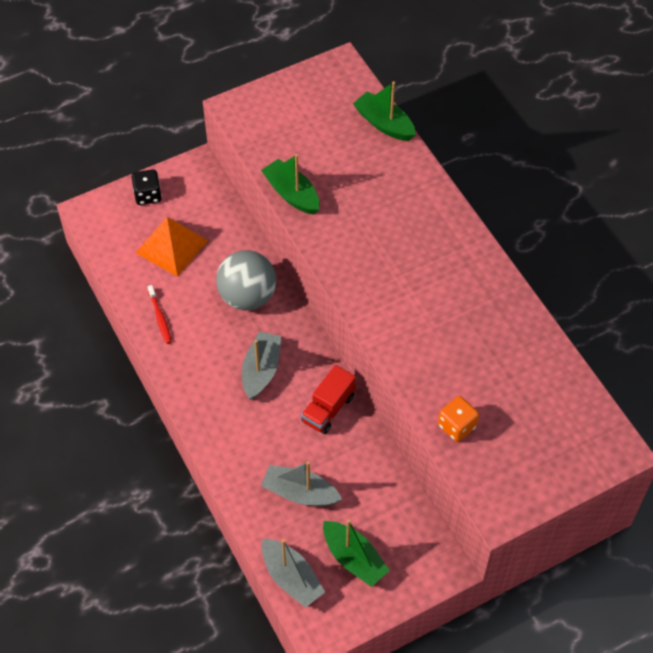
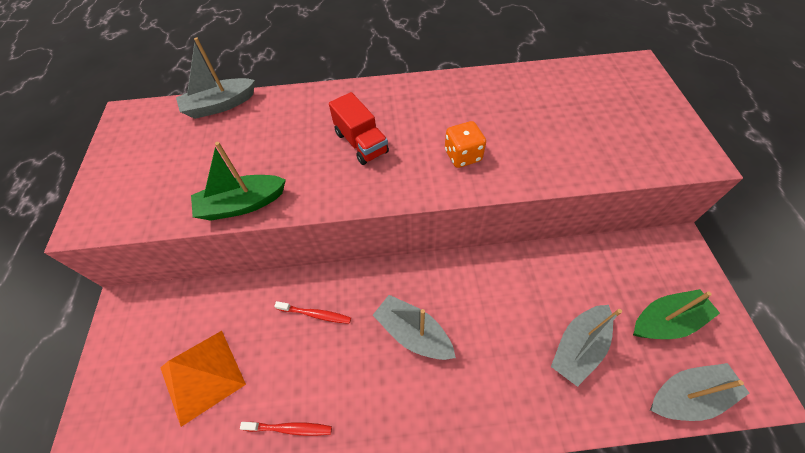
camera: 65 degrees left, 0 degrees up
black dice [132,169,162,205] -> none
grey ball [216,250,276,310] -> red toothbrush [274,301,351,324]
red truck [301,365,356,434] -> red truck moved to [329,92,389,165]
green boat [353,82,416,141] -> grey boat [176,37,255,119]
orange dice [438,396,479,442] -> orange dice moved to [445,121,486,168]

